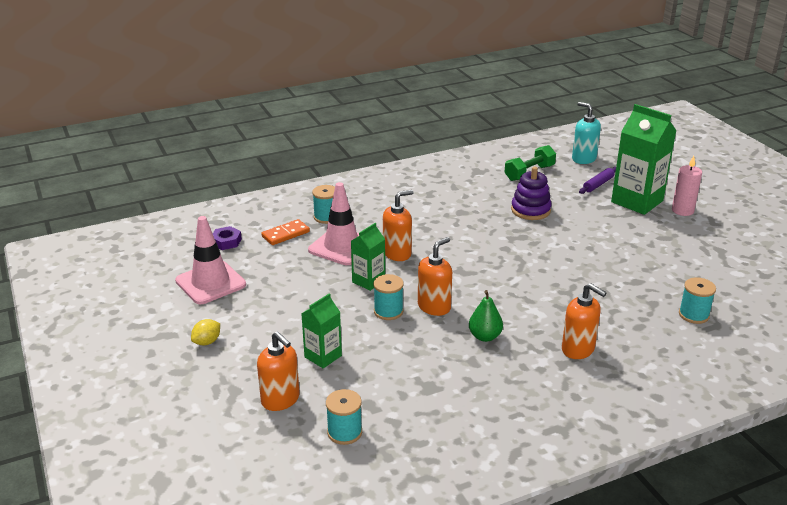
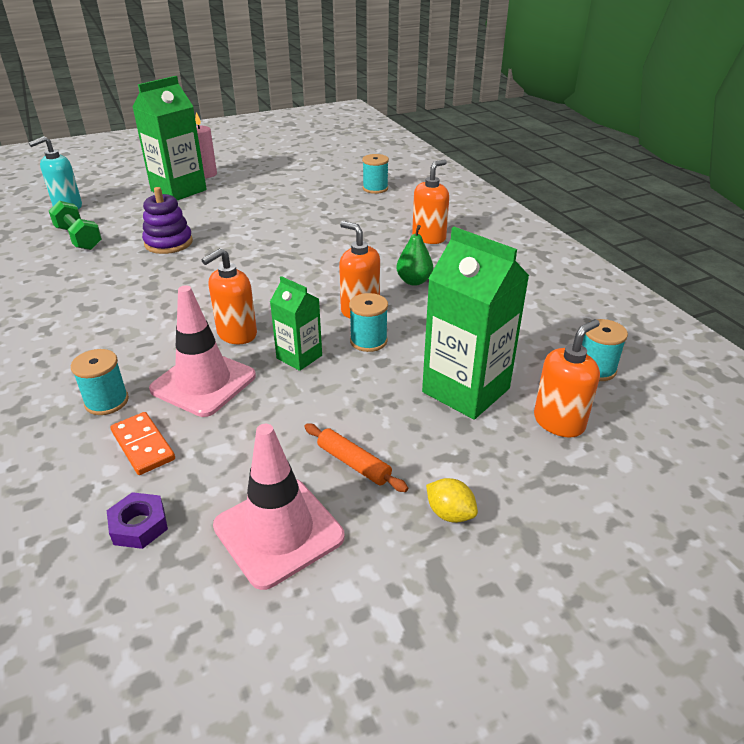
camera: 90 degrees left, 5 degrees up
green carton [301,293,342,368] -> green carton [422,227,529,420], size x1.82
orange soap dispenser [383,190,414,261] -> orange soap dispenser turned 105 degrees counterclockwise [201,248,257,345]
purple rolling pin [579,167,616,194] -> none
none -> orange rolling pin [304,424,408,492]

